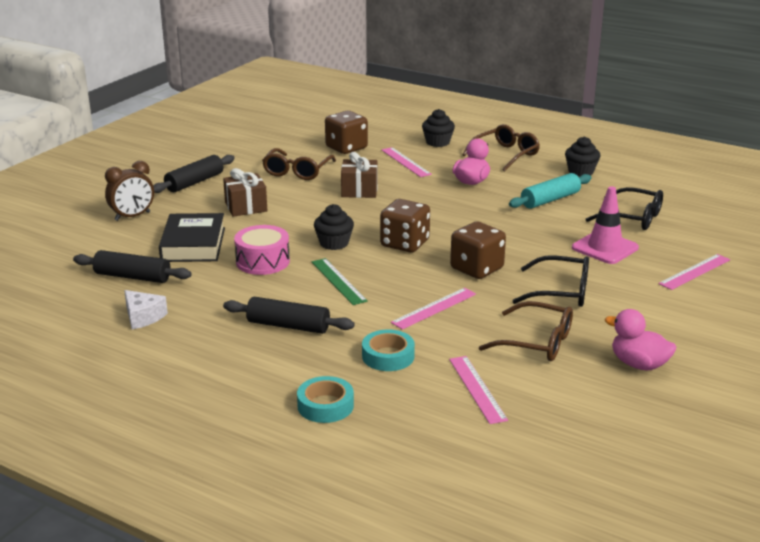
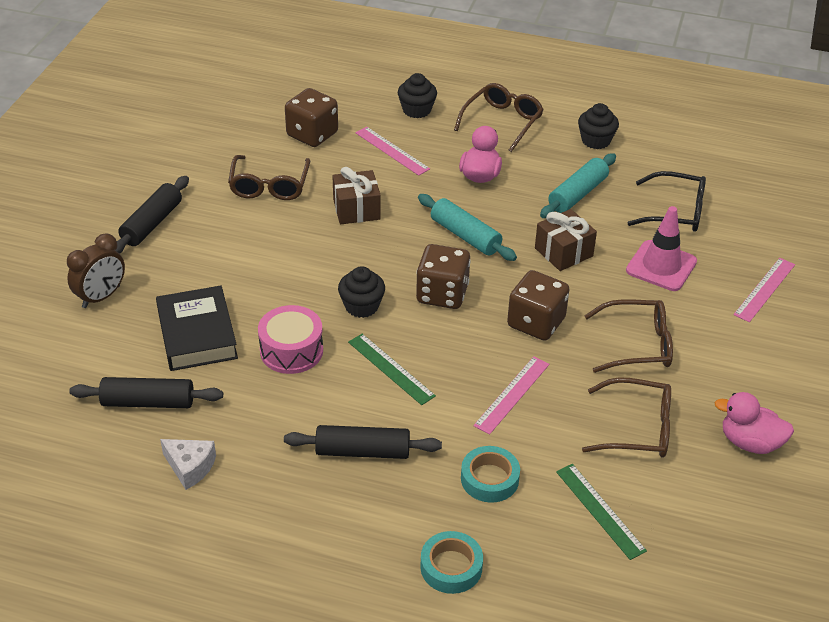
camera: 15 degrees left, 15 degrees up
brown gift [223,168,267,217] -> brown gift moved to [535,209,597,271]
pink ruler [449,356,508,424] -> green ruler [556,464,647,560]
black glasses [512,255,589,307] -> brown glasses [585,299,673,373]
none -> turquoise rolling pin [418,194,517,261]

